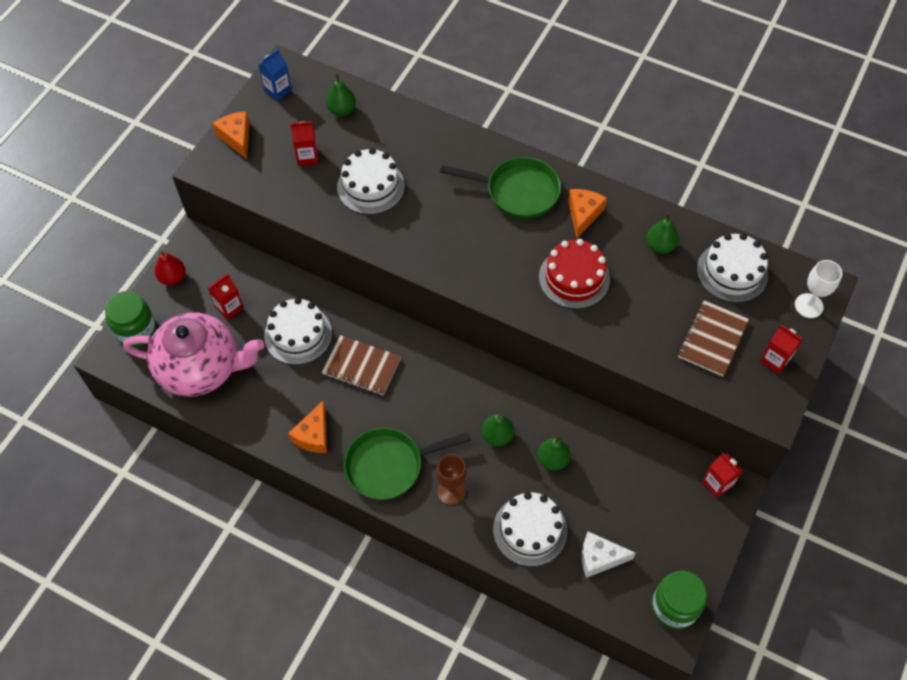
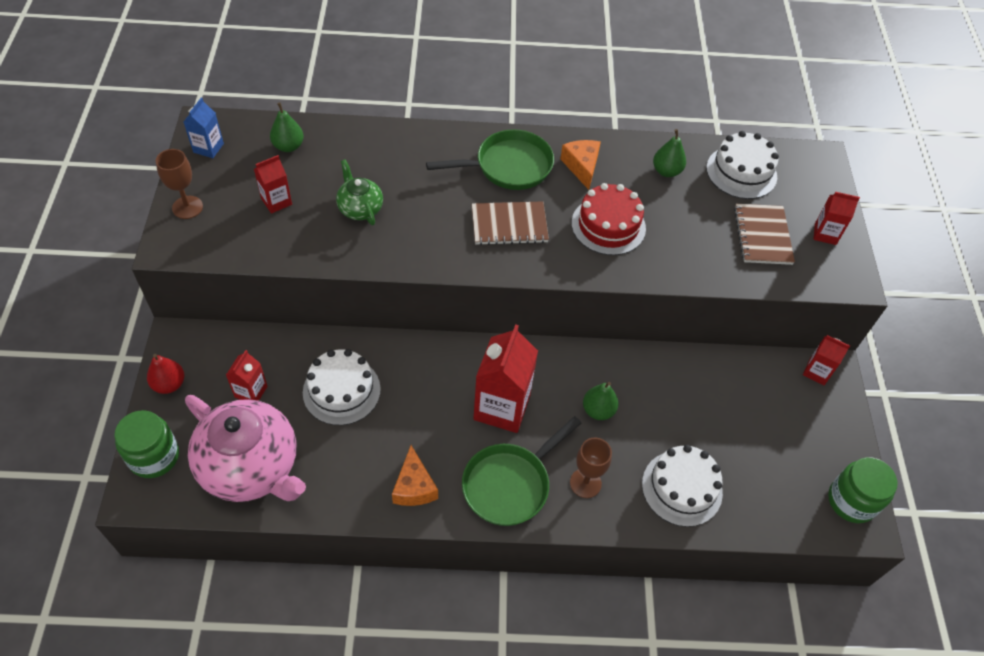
camera: 30 degrees left, 5 degrees down
pink teapot [123,313,264,397] -> pink teapot turned 60 degrees clockwise [185,395,306,502]
orange cheese [212,111,250,159] -> brown goblet [156,149,203,219]
brown notebook [322,335,401,395] -> brown notebook moved to [472,202,549,245]
white cake [337,148,405,215] -> green teapot [336,159,383,225]
green pear [537,435,571,471] -> none
white cheese [582,531,636,578] -> none
white goblet [795,260,842,318] -> none
none -> red carton [473,324,538,433]

